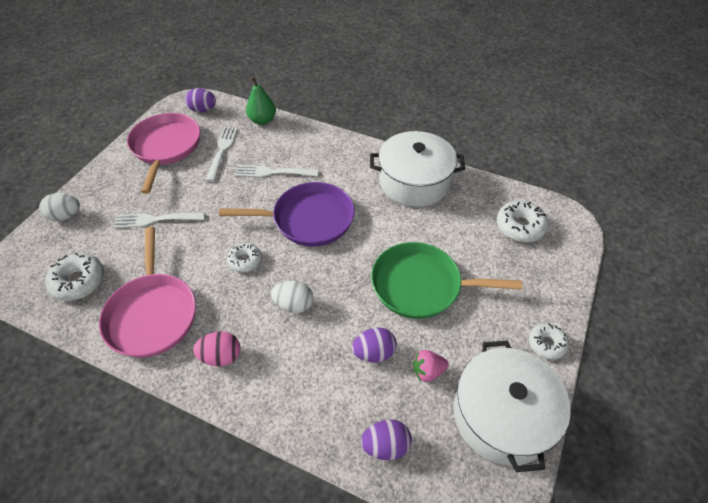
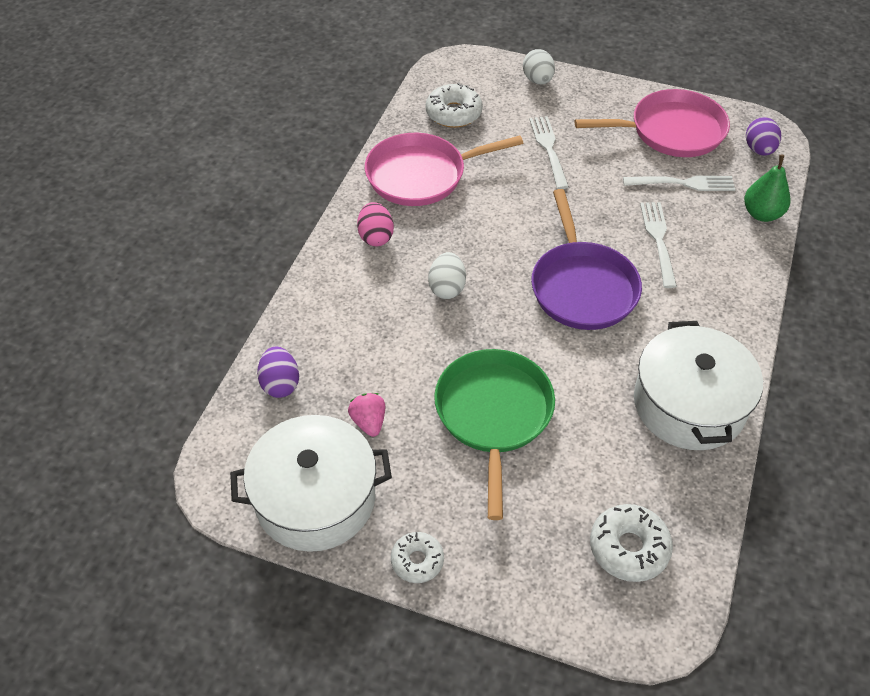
camera: 85 degrees right, 0 degrees up
white donut [227,243,262,272] -> none
purple egg [352,327,397,362] -> none

